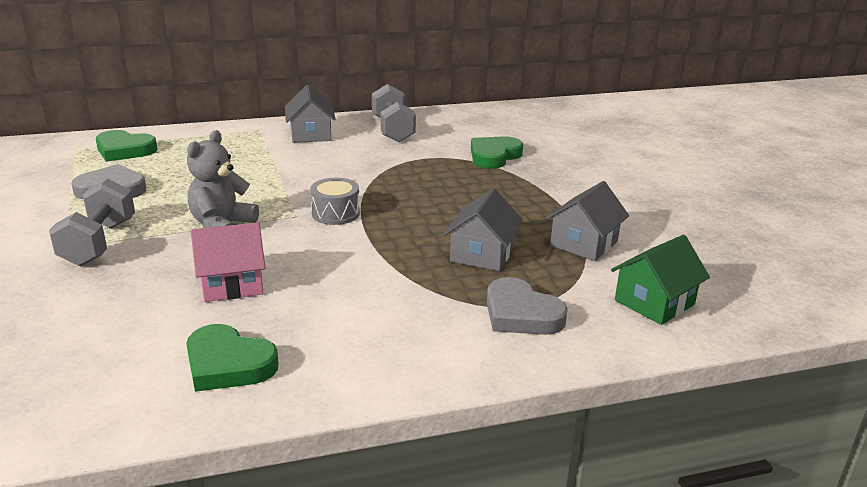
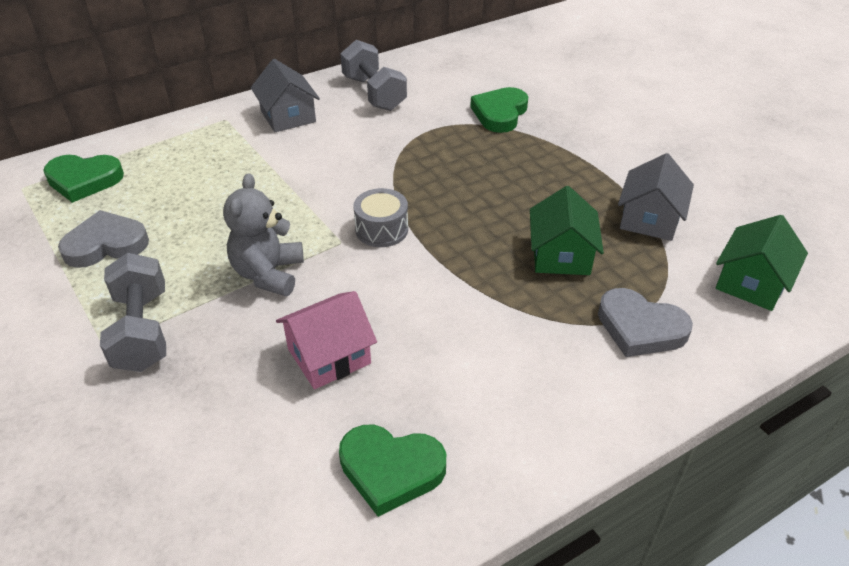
camera: 15 degrees left, 15 degrees up
grey house [443,188,523,271] -> green house [530,186,604,275]

